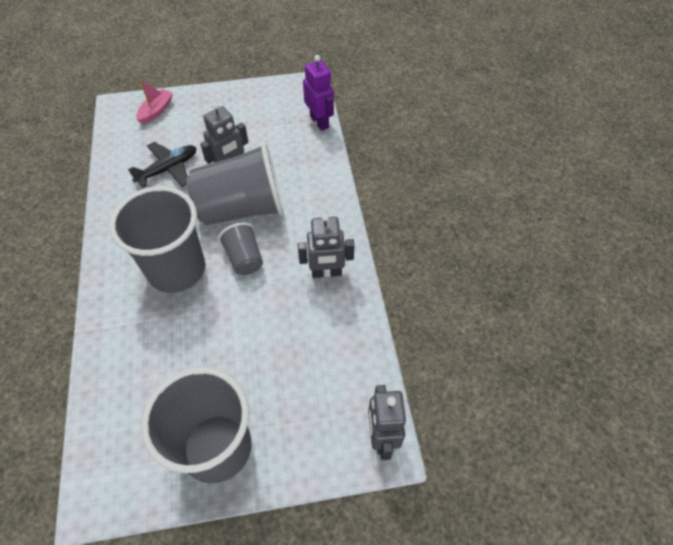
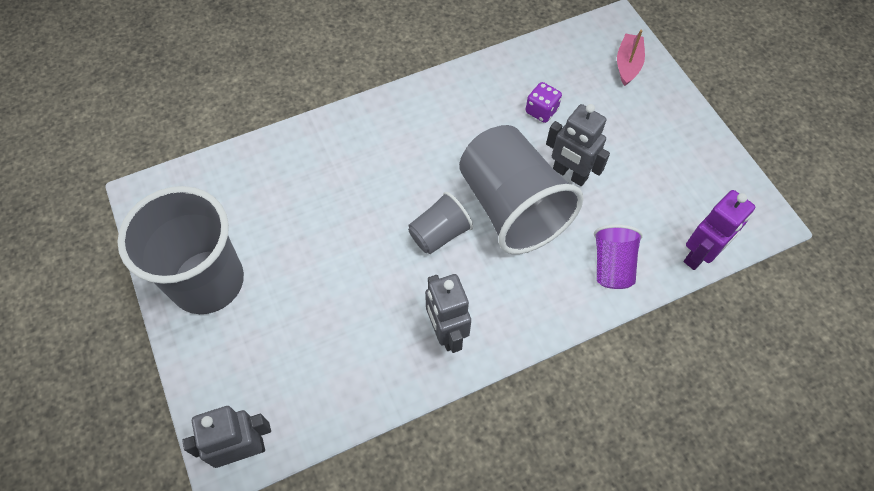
camera: 75 degrees right, 5 degrees up
grey cup [110,186,205,293] -> none
black plane [128,142,196,188] -> purple dice [526,82,562,123]
pink boat [136,79,173,124] -> pink boat turned 90 degrees counterclockwise [617,30,645,86]
none -> purple cup [594,224,643,289]

